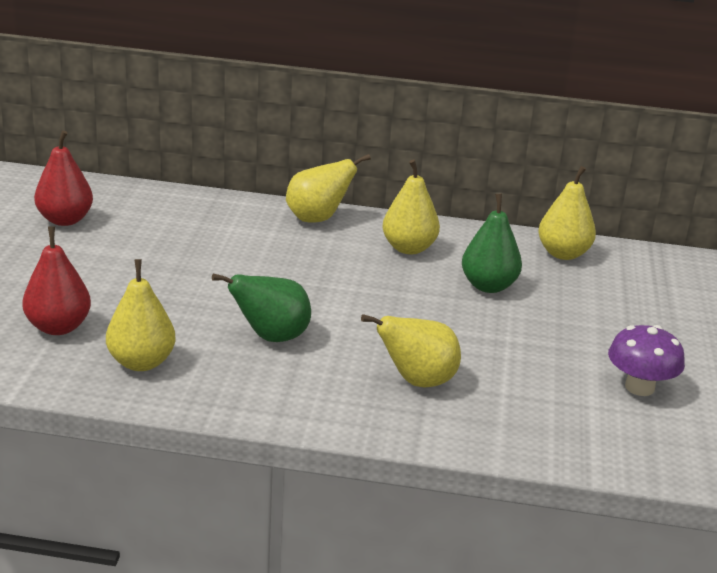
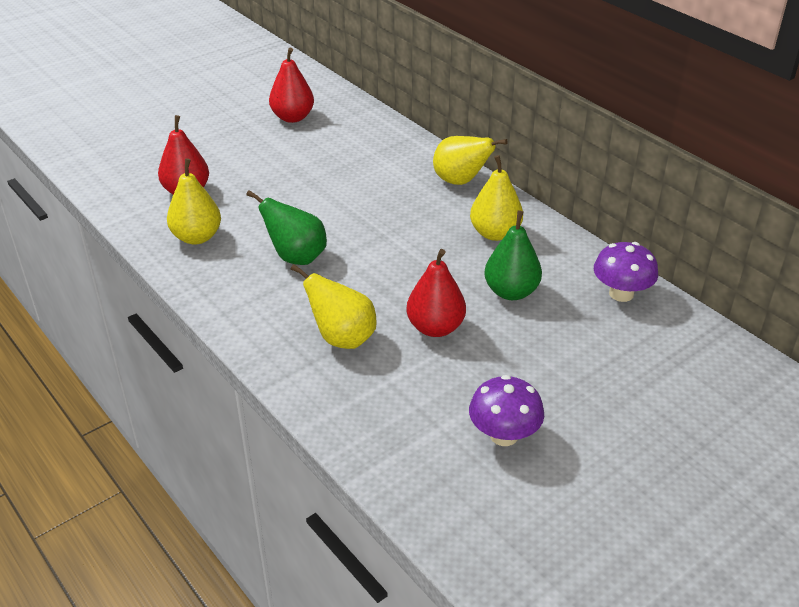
camera: 45 degrees right, 10 degrees up
yellow pear [538,166,596,260] -> purple mushroom [594,242,658,302]
none -> red pear [406,249,466,337]

